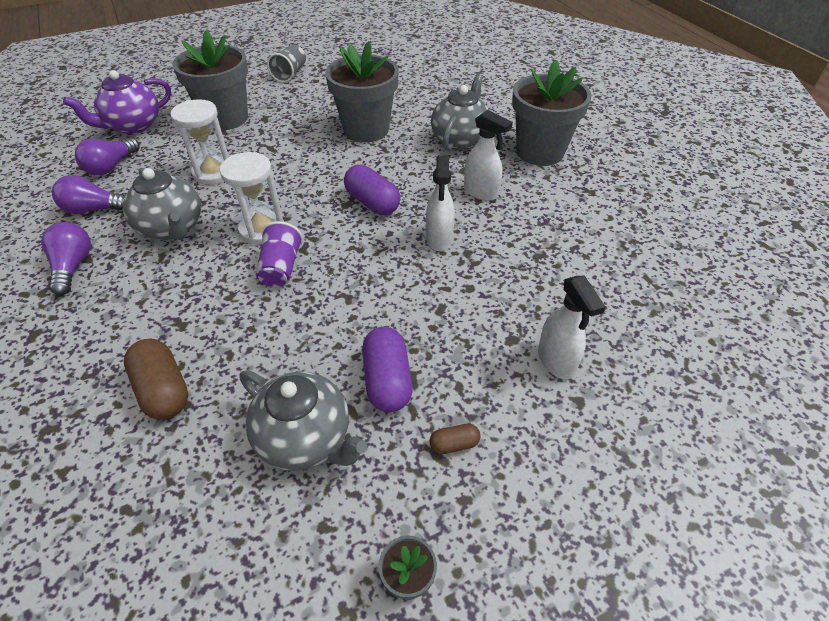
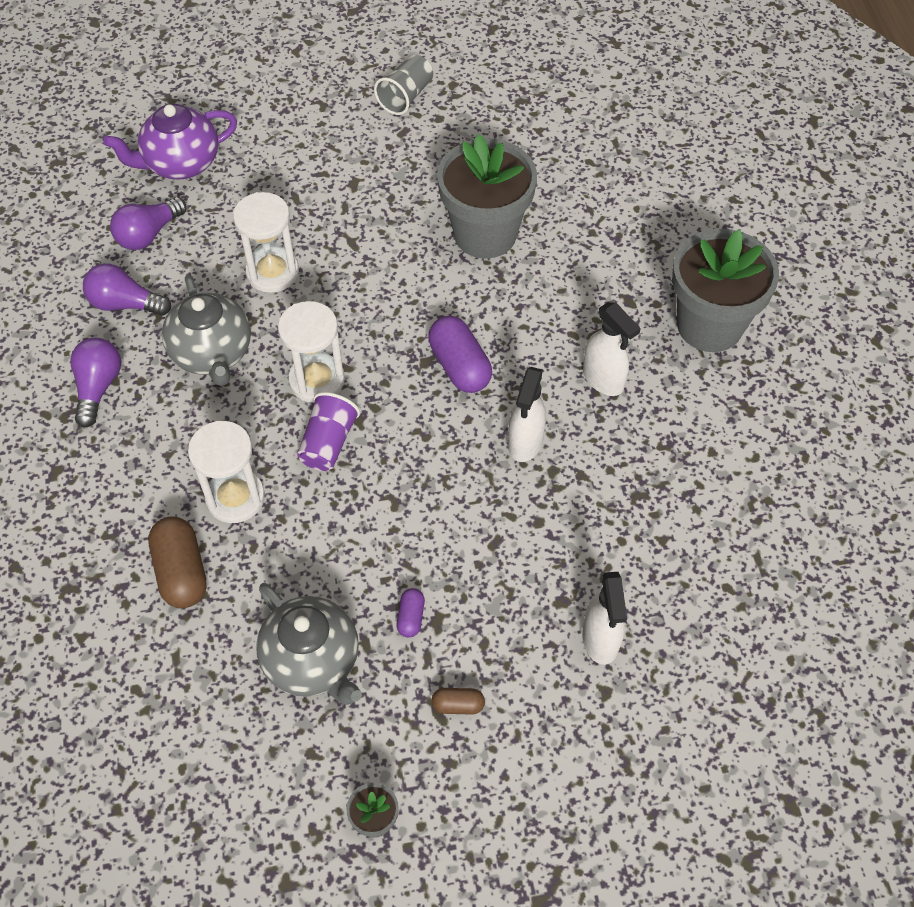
camera: 15 degrees right, 10 degrees up
grey flower pot [172,30,248,130] -> none
purple capsule [362,327,413,412] -> purple capsule [397,588,425,638], size x0.51
grey teapot [431,73,489,151] -> none
none -> white hourglass [188,421,265,523]

